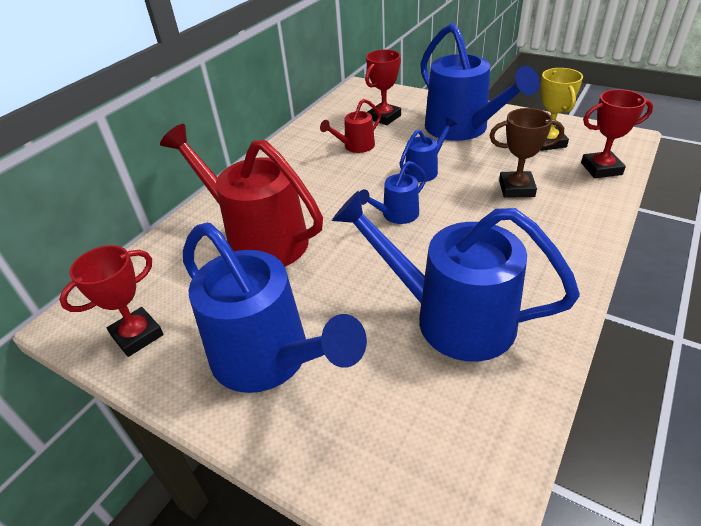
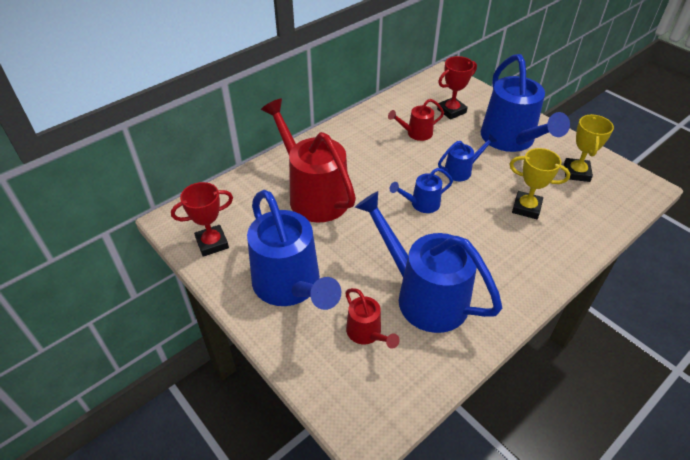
camera: 15 degrees right, 5 degrees up
brown trophy [489,108,564,198] -> yellow trophy [509,148,570,219]
red trophy [581,89,653,178] -> none
none -> red watering can [345,288,400,349]

